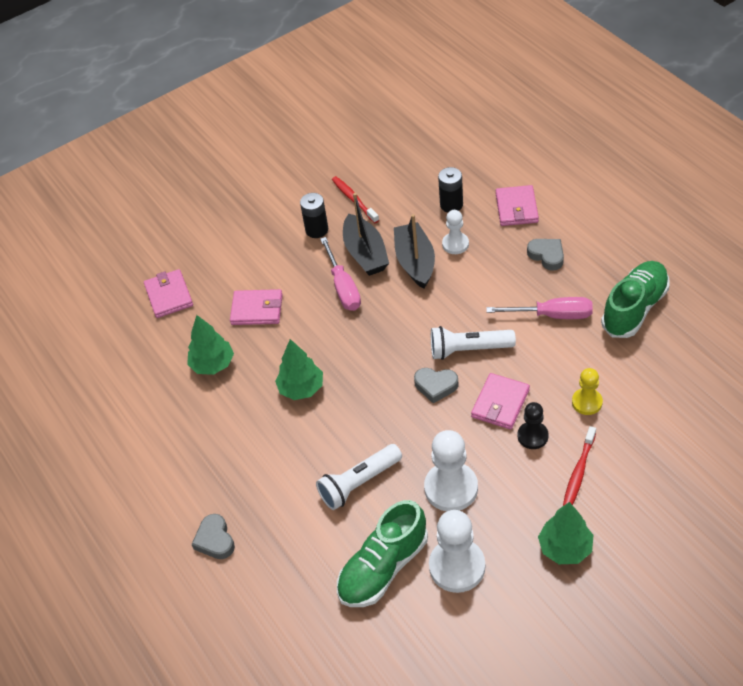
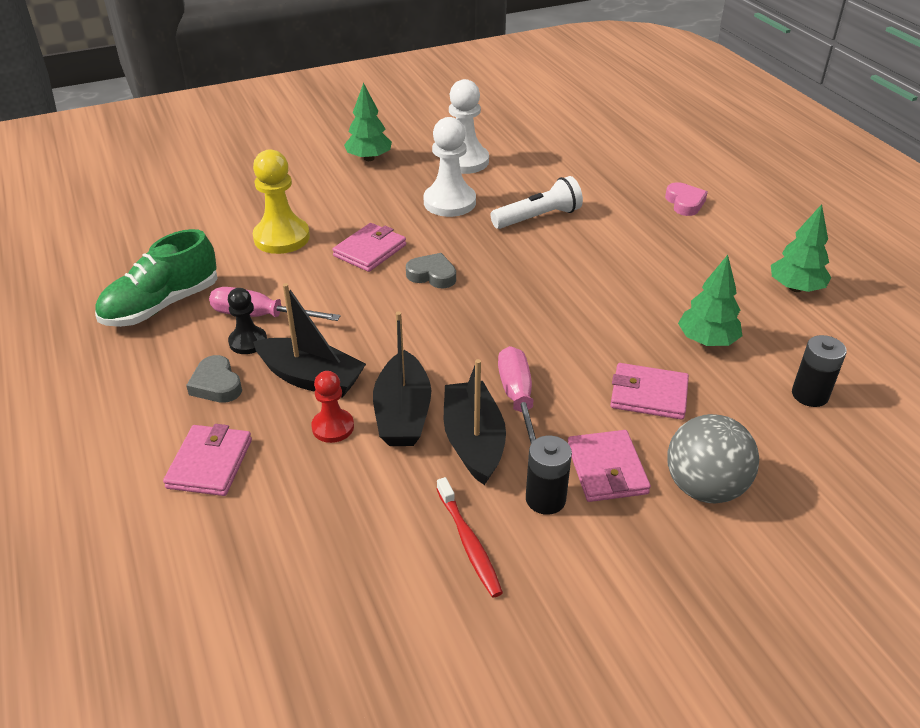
camera: 175 degrees left, 10 degrees down
pink wallet [144,269,193,318] -> pink wallet moved to [568,430,651,502]
grey heart [191,514,235,559] -> pink heart [665,182,708,216]
green tree [275,339,323,400] -> green tree moved to [771,204,831,292]
green shoe [337,500,428,607] -> none
white flashlight [431,326,516,360] -> none
black battery [438,167,463,212] -> black battery moved to [792,335,847,407]
white pawn [442,210,469,254] -> red pawn [311,371,354,443]
black pawn [518,402,548,449] -> black pawn moved to [228,288,267,354]
red toothbrush [563,426,596,506] -> none
yellow pawn [572,368,603,415] -> yellow pawn [253,150,310,254], size x1.70
none -> black boat [253,283,366,398]
none -> grey ball [667,414,759,503]

